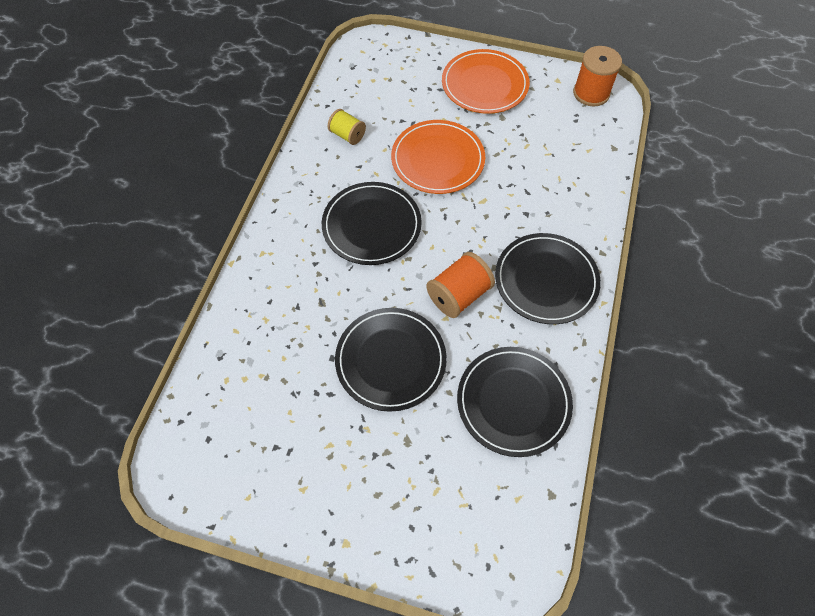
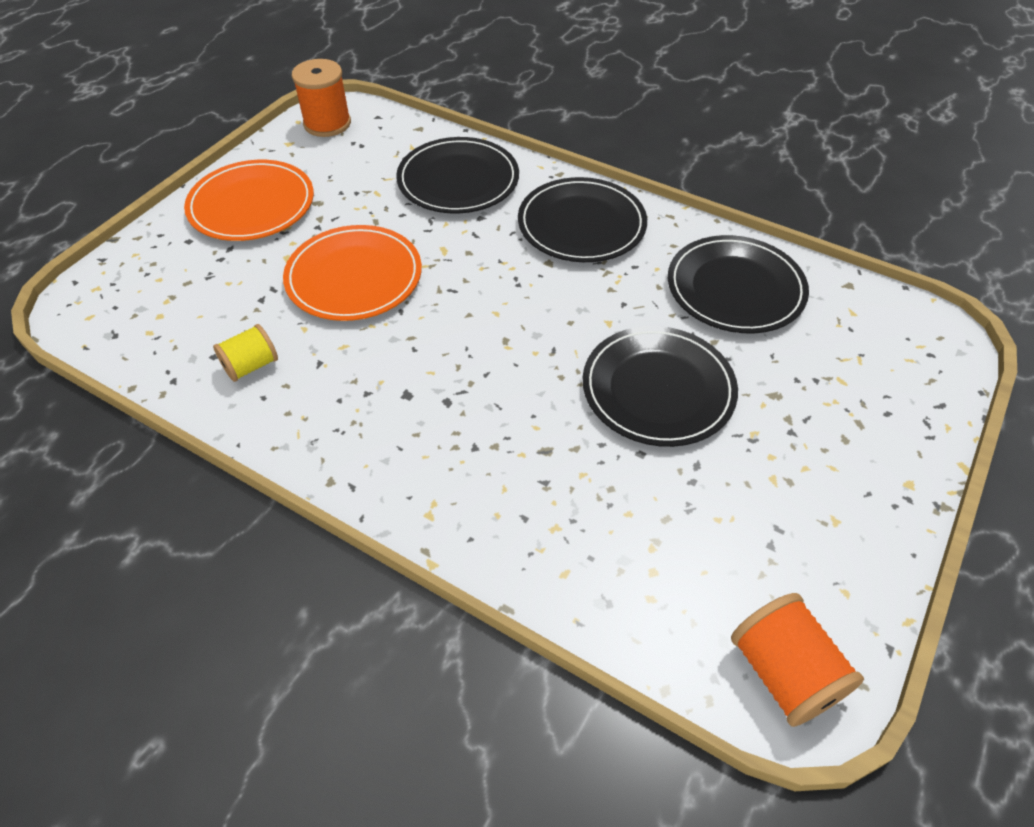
camera: 75 degrees left, 10 degrees down
black plate [322,182,422,265] -> black plate moved to [396,137,519,214]
orange spool [426,252,495,318] -> orange spool moved to [731,593,864,727]

